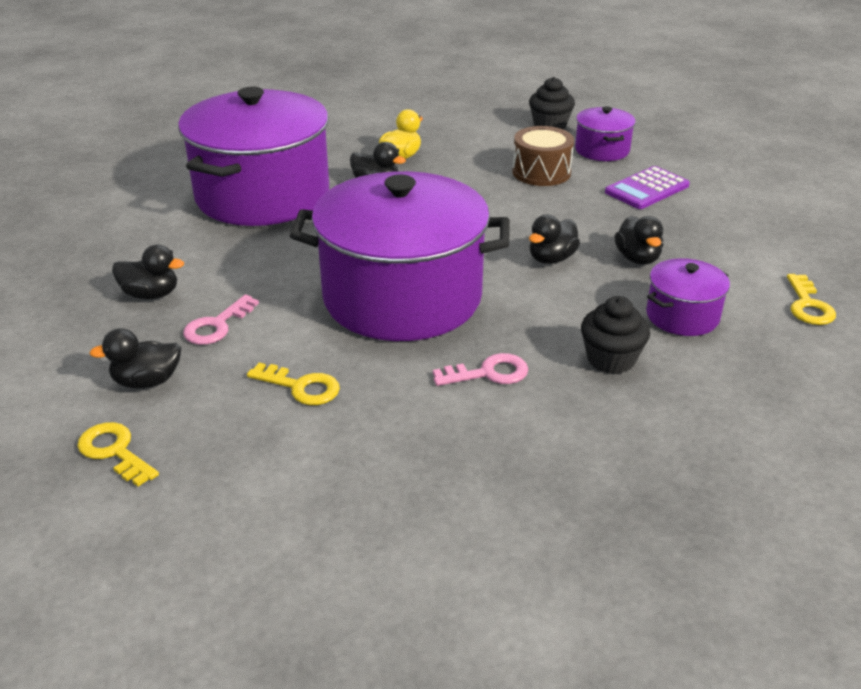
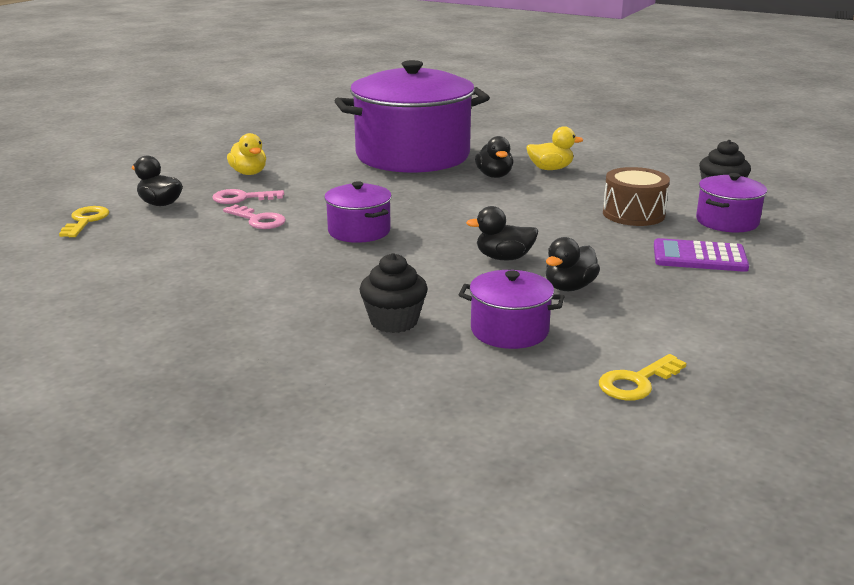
camera: 50 degrees right, 10 degrees down
black duck [112,244,184,299] -> yellow duck [227,133,266,175]
yellow key [247,363,340,405] -> none
purple pot [290,171,510,341] -> purple pot [324,181,392,243], size x0.44
pink key [433,353,528,386] -> pink key moved to [223,205,286,229]

